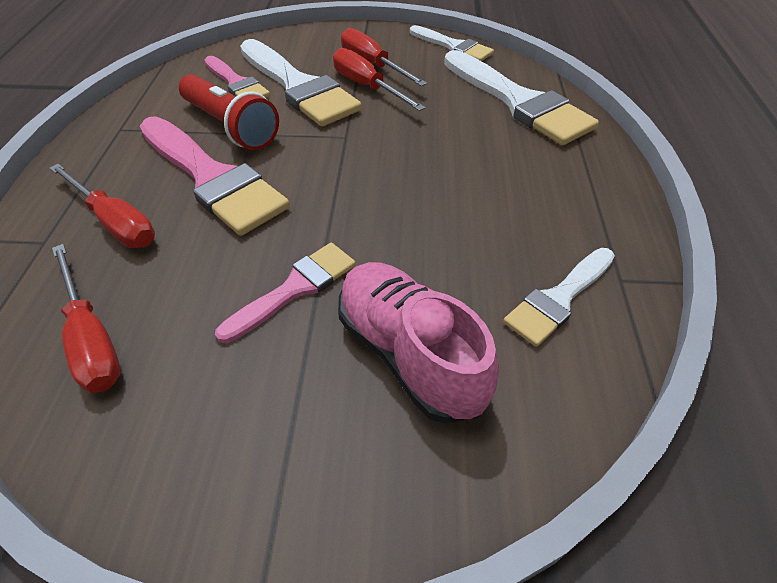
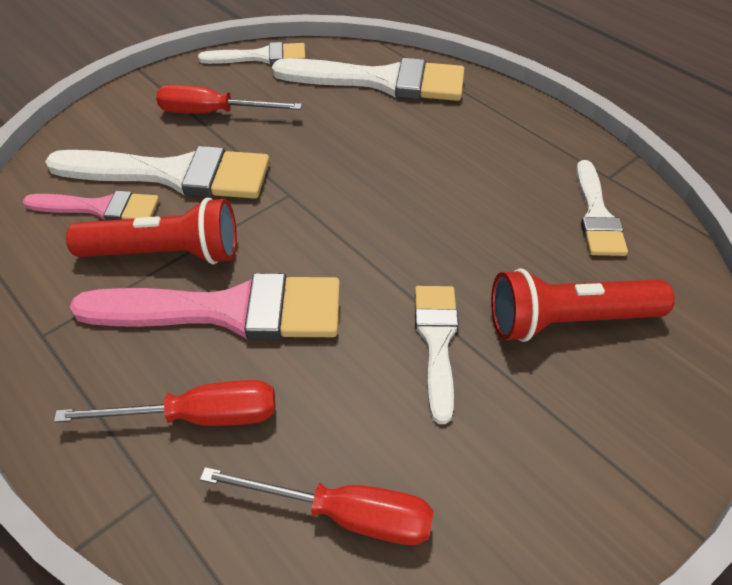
camera: 45 degrees left, 0 degrees up
pink brush [215,243,356,343] -> white brush [415,286,459,424]
red screwdriver [333,48,425,111] -> none
pink shoe [338,262,499,424] -> red flashlight [491,268,675,342]

